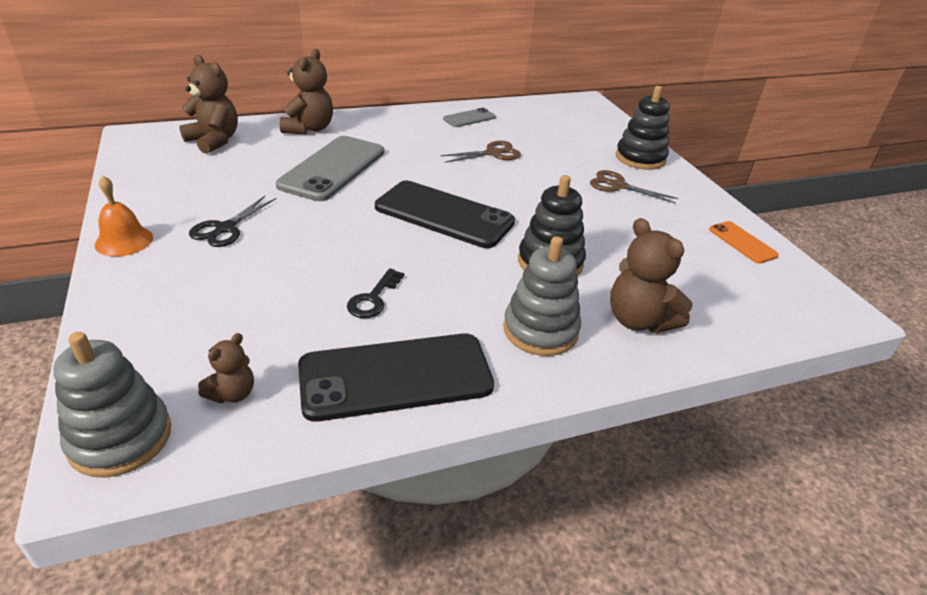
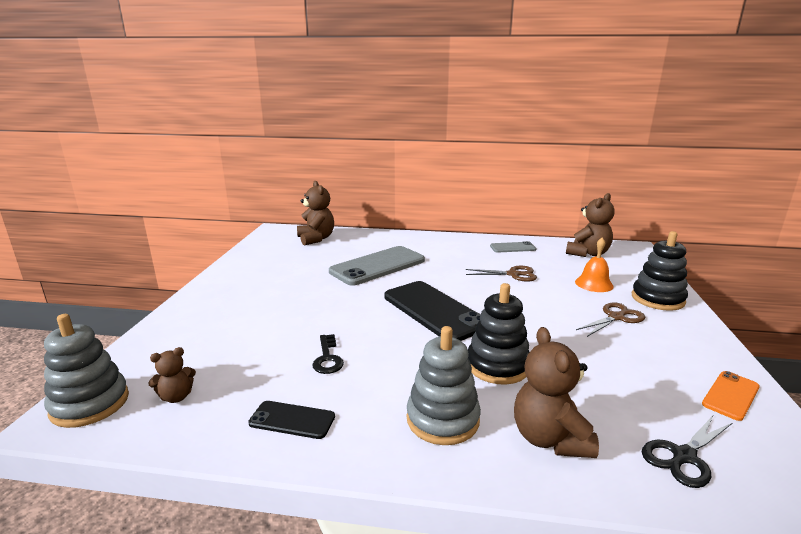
camera: 30 degrees right, 15 degrees down
orange bell [95,176,153,257] -> orange bell moved to [575,238,614,292]
black scissors [189,196,277,247] -> black scissors moved to [642,416,732,488]
brown teddy bear [280,49,333,134] -> brown teddy bear moved to [566,193,615,257]
black phone [298,333,494,422] -> black phone [248,401,335,439], size x0.50
black key [347,268,404,318] -> black key turned 60 degrees counterclockwise [312,334,344,374]
brown scissors [590,170,678,203] -> brown scissors turned 90 degrees clockwise [576,302,645,337]
orange phone [709,221,779,264] -> orange phone turned 45 degrees clockwise [702,371,760,421]

